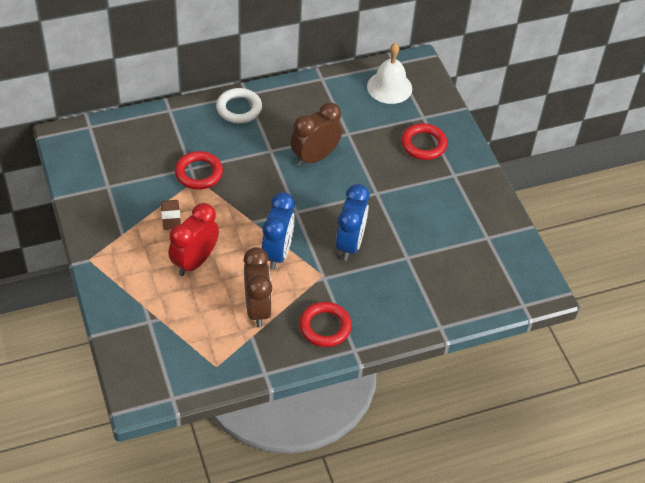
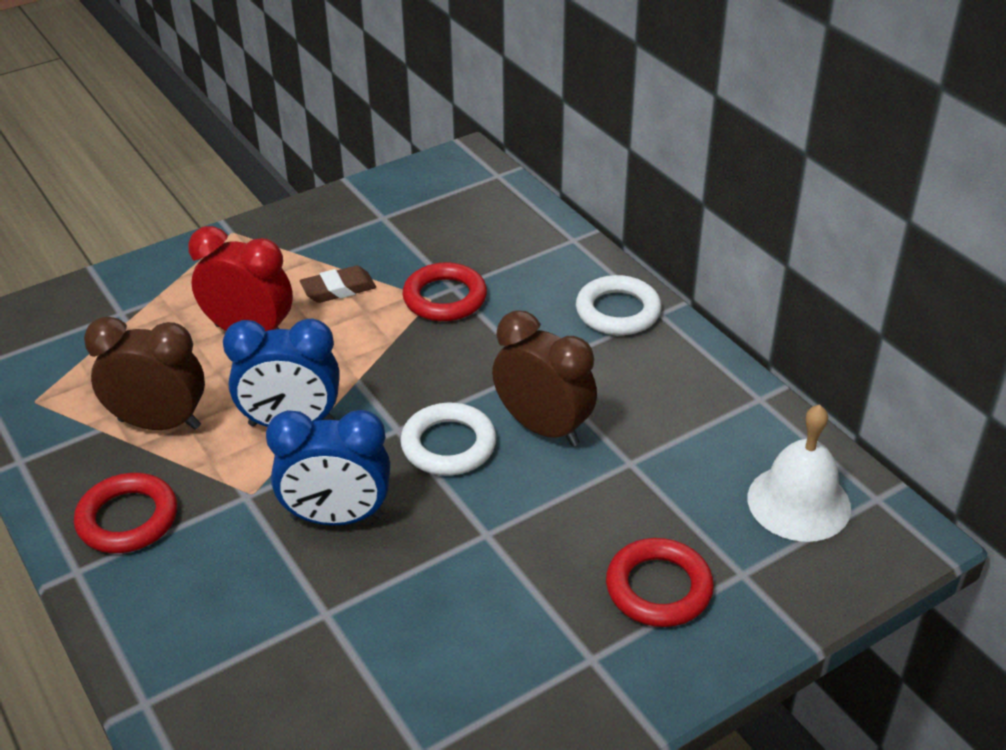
camera: 80 degrees right, 10 degrees down
brown clock [243,247,272,327] -> brown clock turned 150 degrees counterclockwise [84,316,205,430]
none -> white ring [400,403,496,475]

